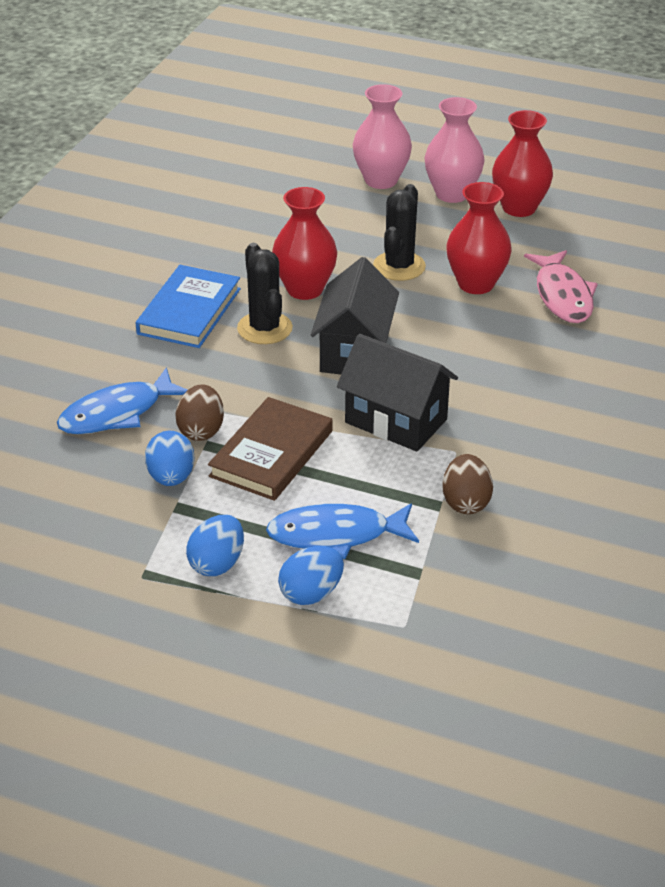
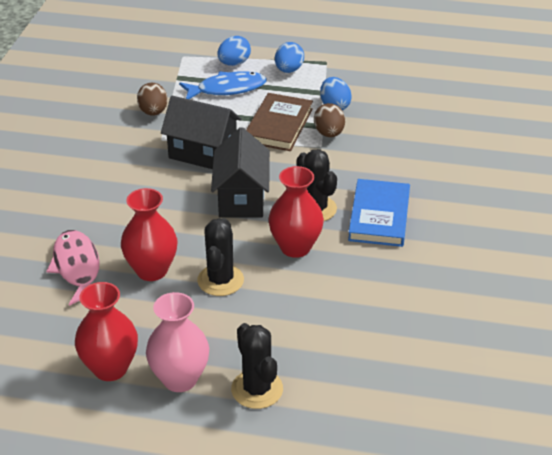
camera: 170 degrees right, 0 degrees up
blue fish [57,367,187,434] -> none
pink vase [353,84,412,189] -> black cactus [231,323,283,409]

